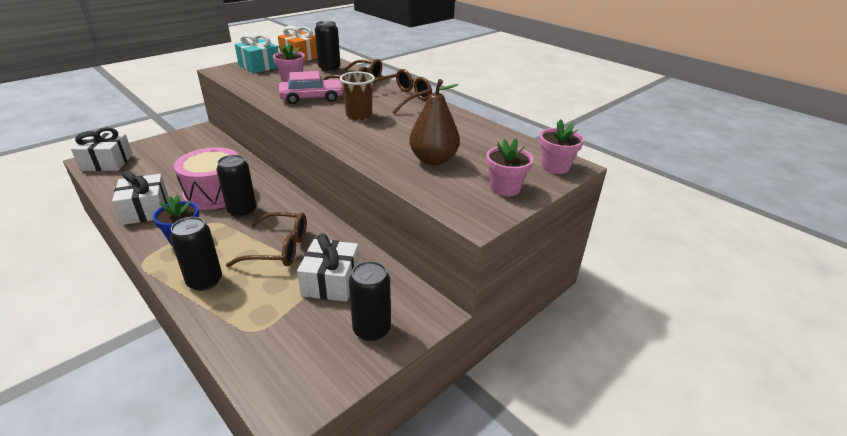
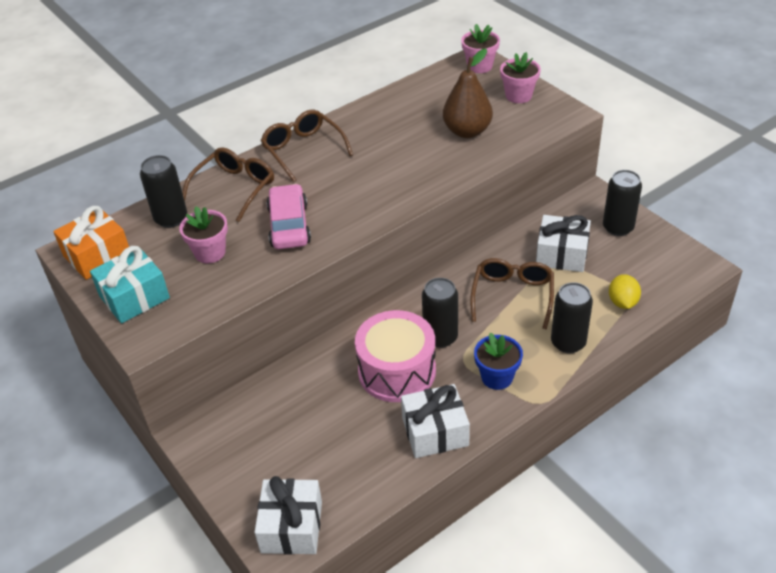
camera: 80 degrees left, 10 degrees up
brown cup [340,71,375,120] -> none
none -> yellow lemon [609,274,641,309]

